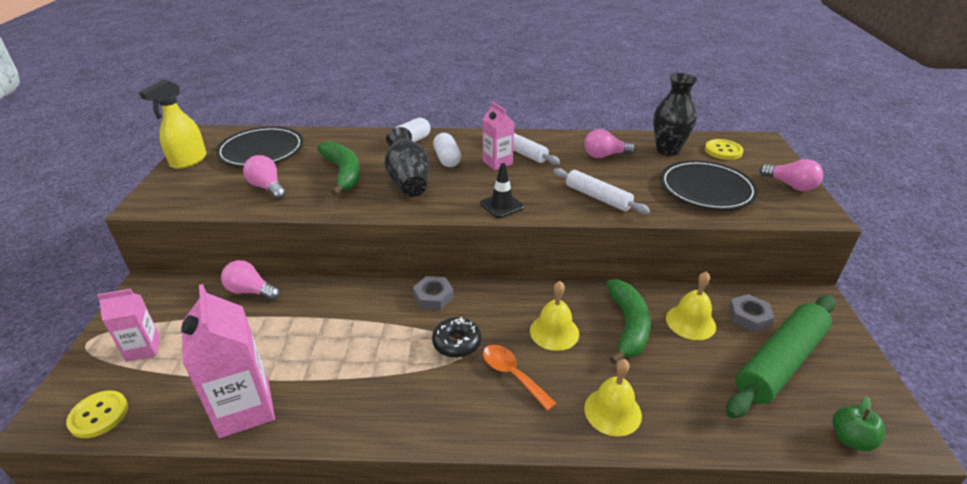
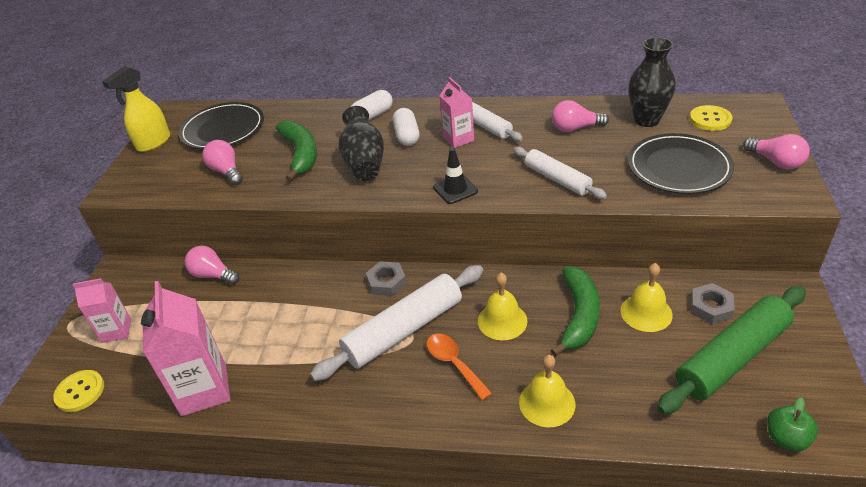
camera: 10 degrees right, 5 degrees up
black donut [432,317,481,358] -> white rolling pin [310,265,483,381]

